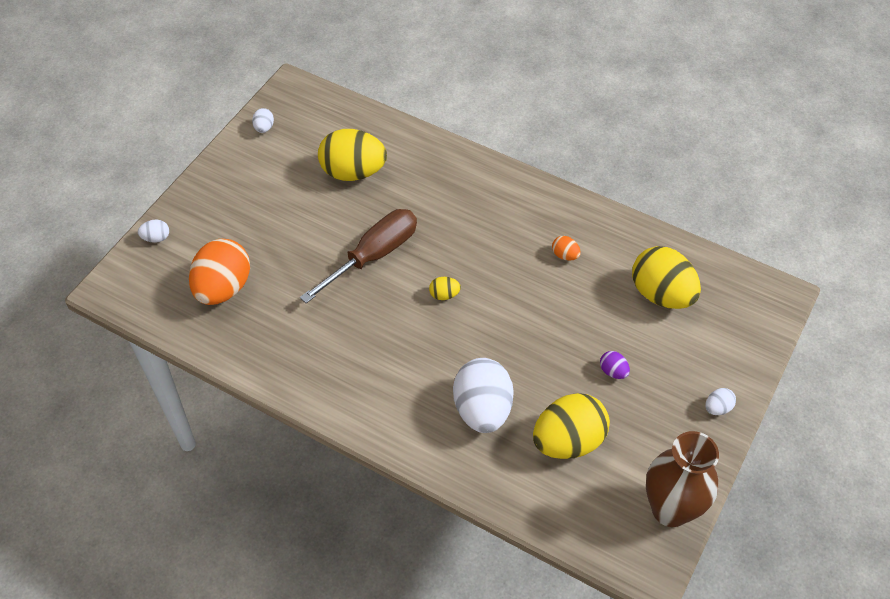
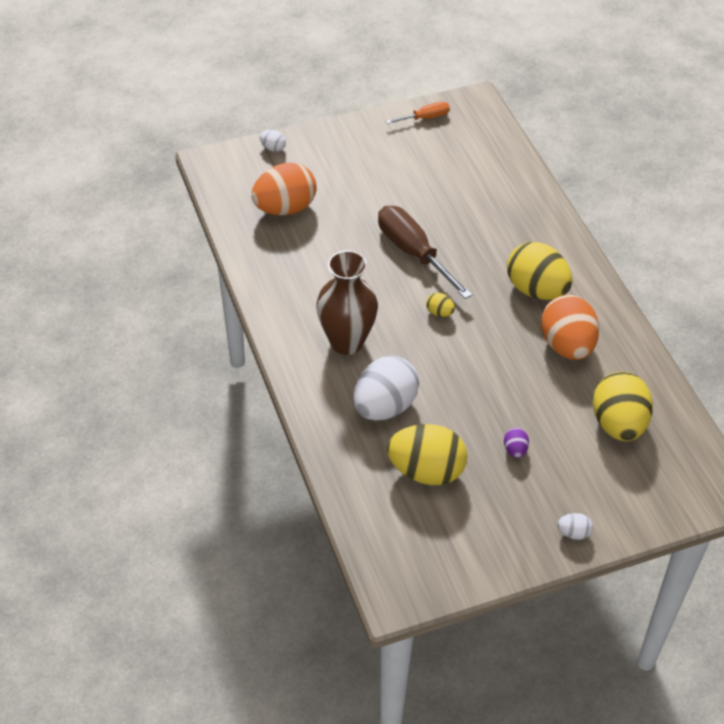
camera: 40 degrees right, 5 degrees down
white egg [252,108,274,133] -> orange screwdriver [386,102,450,124]
brown screwdriver [300,209,417,303] -> brown screwdriver turned 120 degrees counterclockwise [378,206,473,299]
yellow egg [318,129,387,181] -> yellow egg moved to [507,242,572,300]
orange egg [552,236,581,261] -> orange egg [541,295,599,360], size x2.35
brown vase [646,431,719,527] -> brown vase moved to [316,250,378,355]

